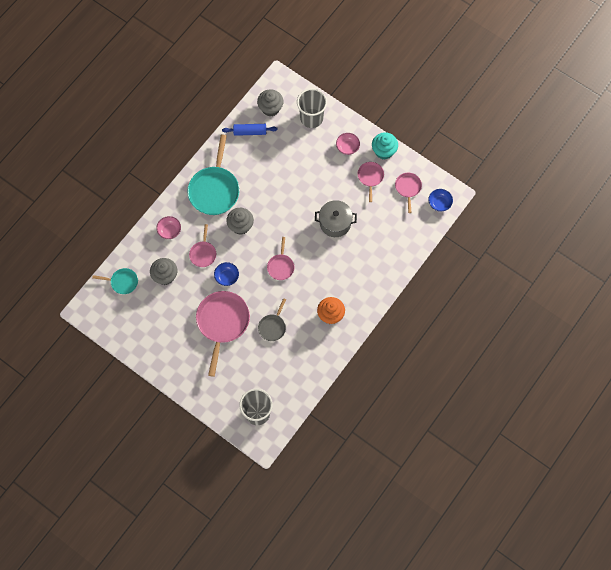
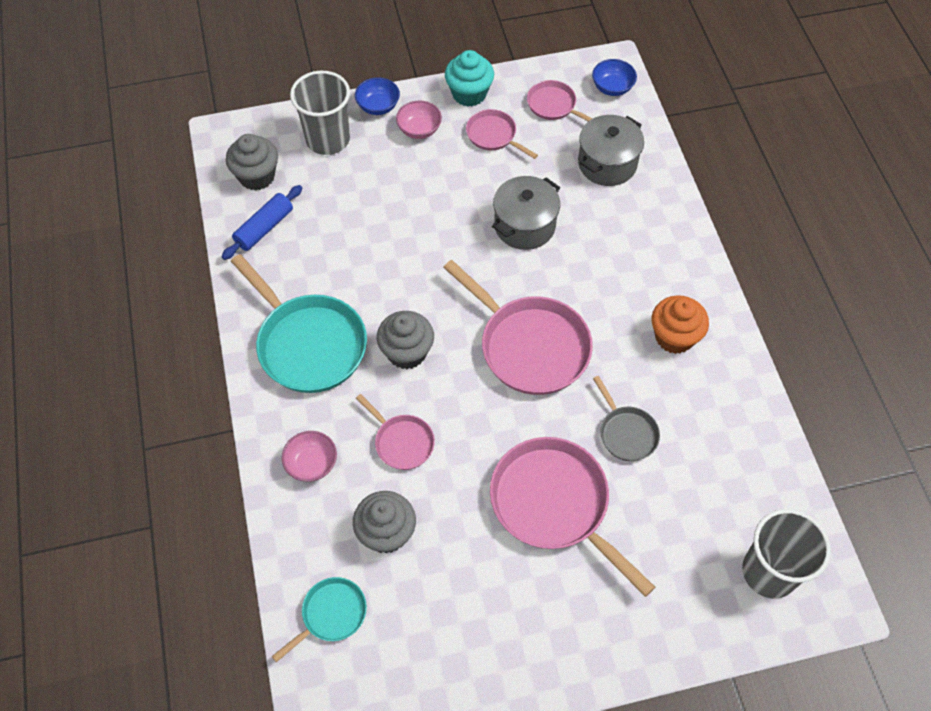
camera: 50 degrees left, 10 degrees down
blue bowl [214,262,239,286] -> blue bowl moved to [355,77,400,115]
pink pan [267,237,294,280] -> pink pan [443,260,593,395], size x1.93
none -> grey pot [578,115,644,186]

